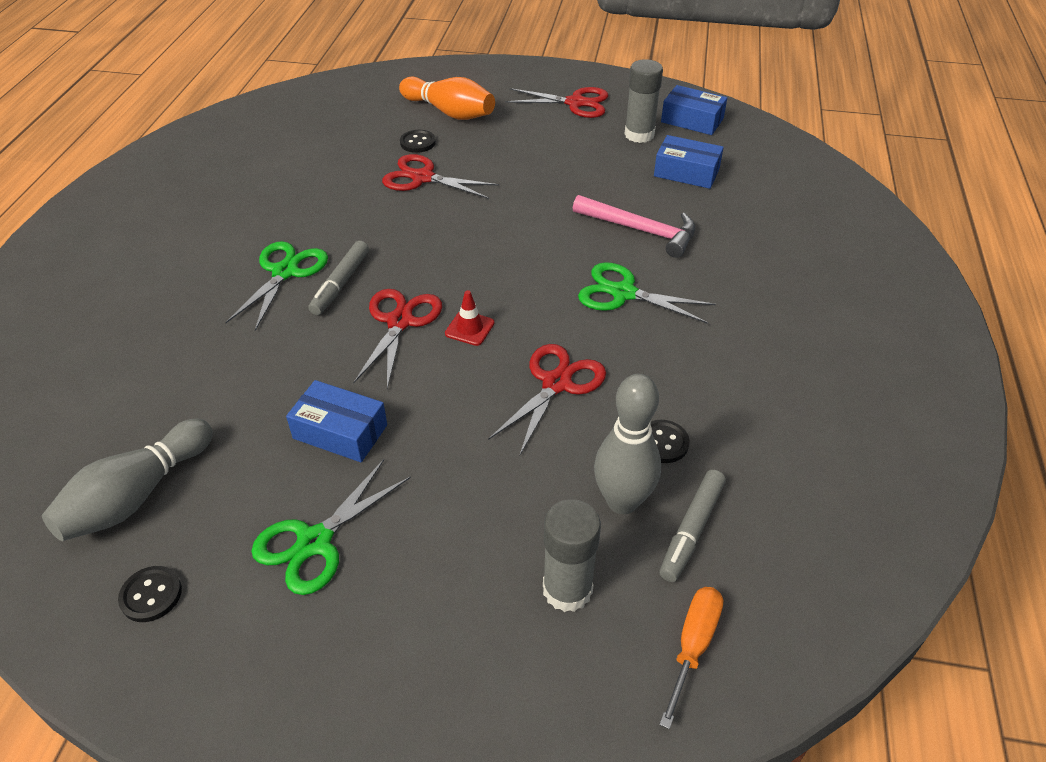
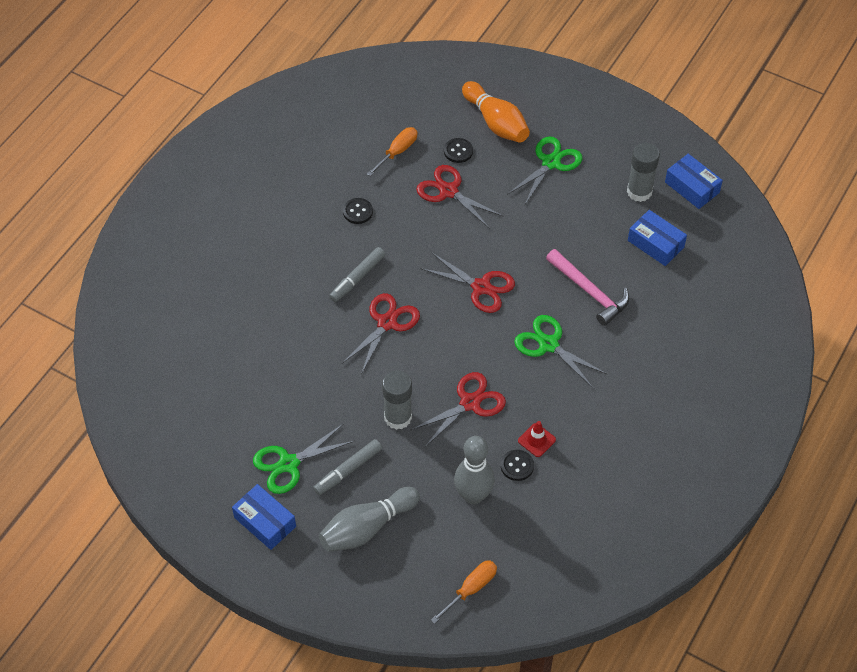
camera: 20 degrees right, 10 degrees up
grey bowling pin [42,419,213,541] -> grey bowling pin moved to [319,487,420,552]
black button [118,566,182,622] -> black button moved to [343,198,373,224]
green scissors [225,241,328,331] -> green scissors moved to [507,136,582,205]
blue box [286,380,387,462] -> blue box moved to [232,484,296,550]
red traffic cone [445,290,494,346] -> red traffic cone moved to [518,421,556,457]
red scissors [505,87,608,118] -> red scissors moved to [420,252,515,313]
grey glue stick [543,499,601,612] -> grey glue stick moved to [382,371,412,430]
grey marker [660,470,726,582] -> grey marker moved to [313,439,382,495]
none -> orange screwdriver [367,127,417,176]

